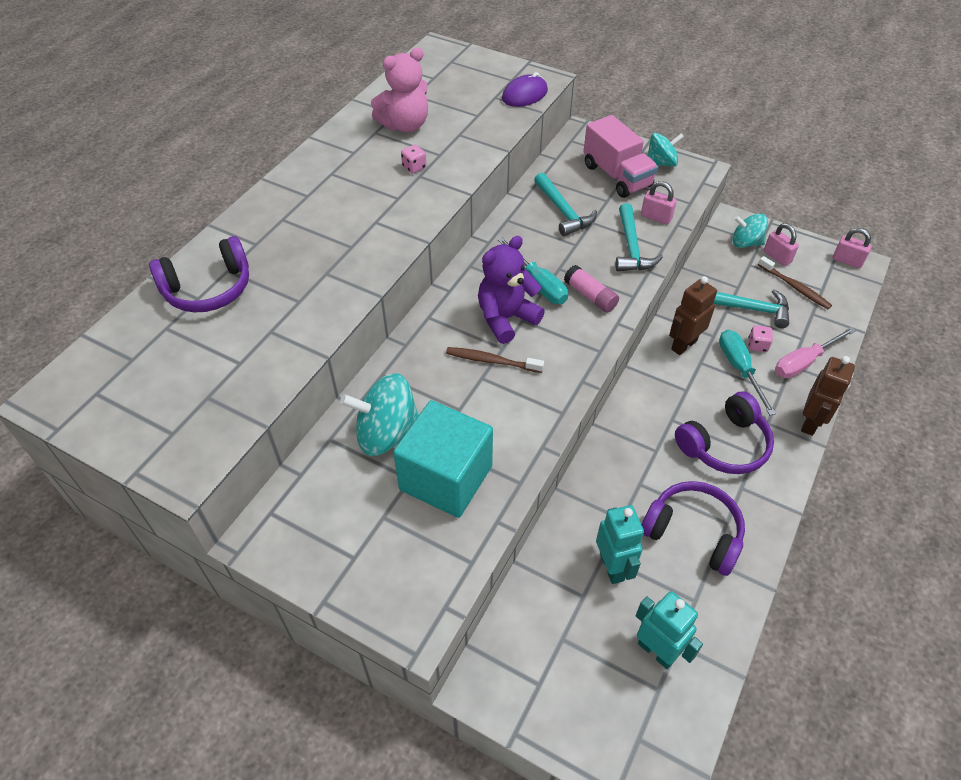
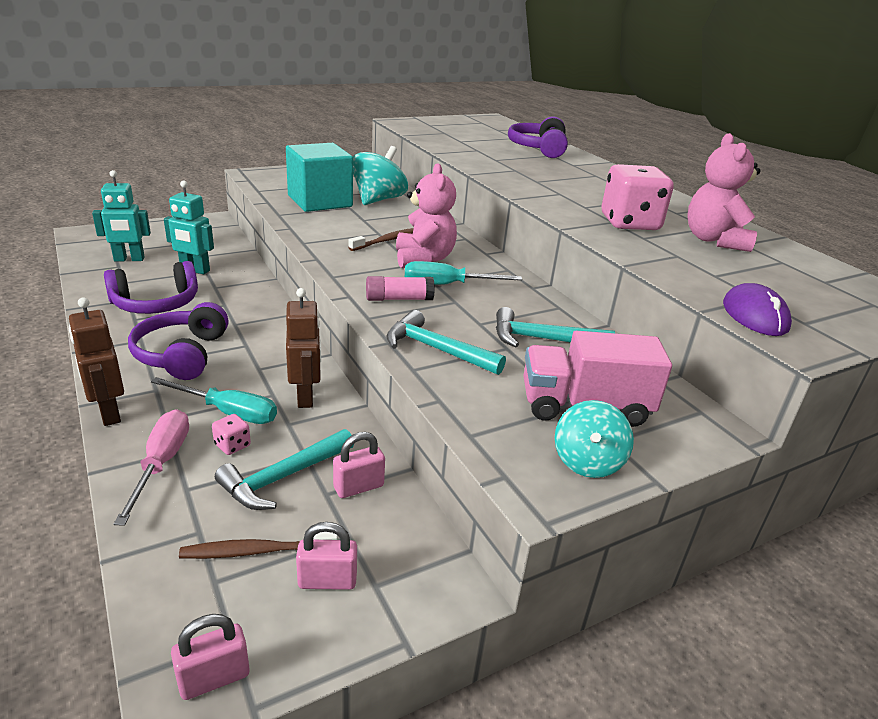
camera: 120 degrees right, 20 degrees down
pink dice [401,144,427,173] -> pink dice [602,164,674,230], size x2.40
purple teddy bear [478,236,545,344] -> pink teddy bear [396,163,457,268]
pink padlock [641,181,677,225] -> pink padlock moved to [333,432,385,498]
turquoise spinning top [732,214,768,248] -> none

